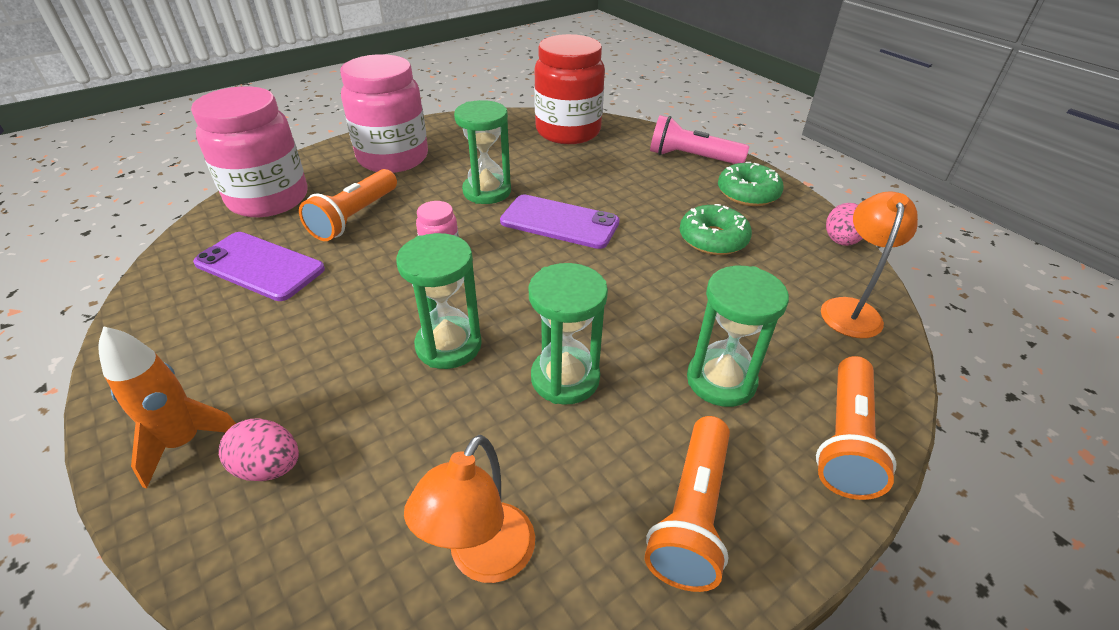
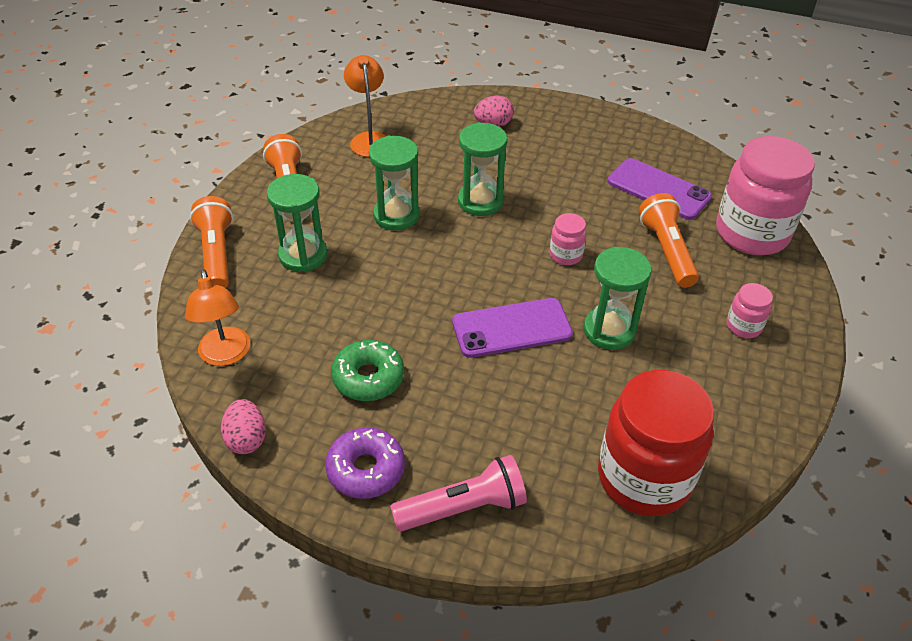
camera: 145 degrees right, 5 degrees up
orange rocket [98,326,236,489] -> none
purple phone [193,232,325,301] -> purple phone turned 45 degrees clockwise [608,158,712,220]
pink jar [340,54,428,173] -> pink jar [726,283,773,338], size x0.44
green donut [718,162,784,206] -> purple donut [325,427,405,499]

